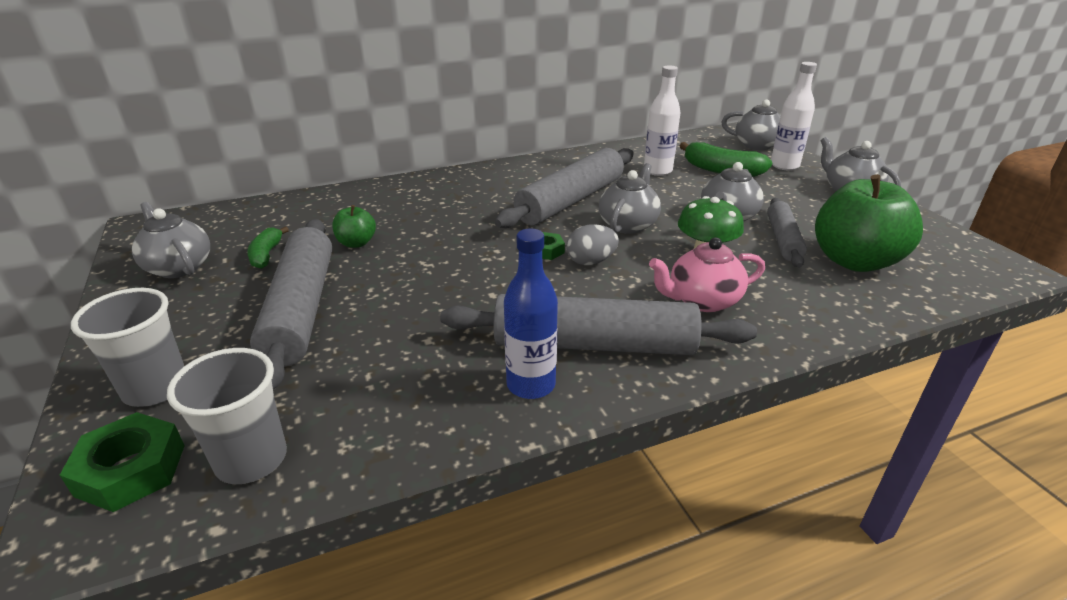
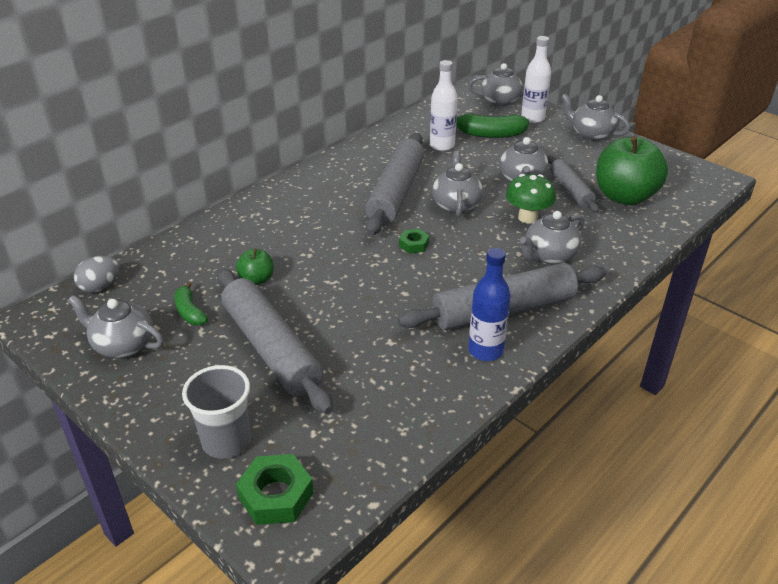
camera: 25 degrees left, 5 degrees up
grey cup [167,348,287,484] -> none
grey egg [566,224,619,265] -> grey egg moved to [74,256,119,293]
pink teapot [649,238,765,312] -> grey teapot [520,211,584,264]

